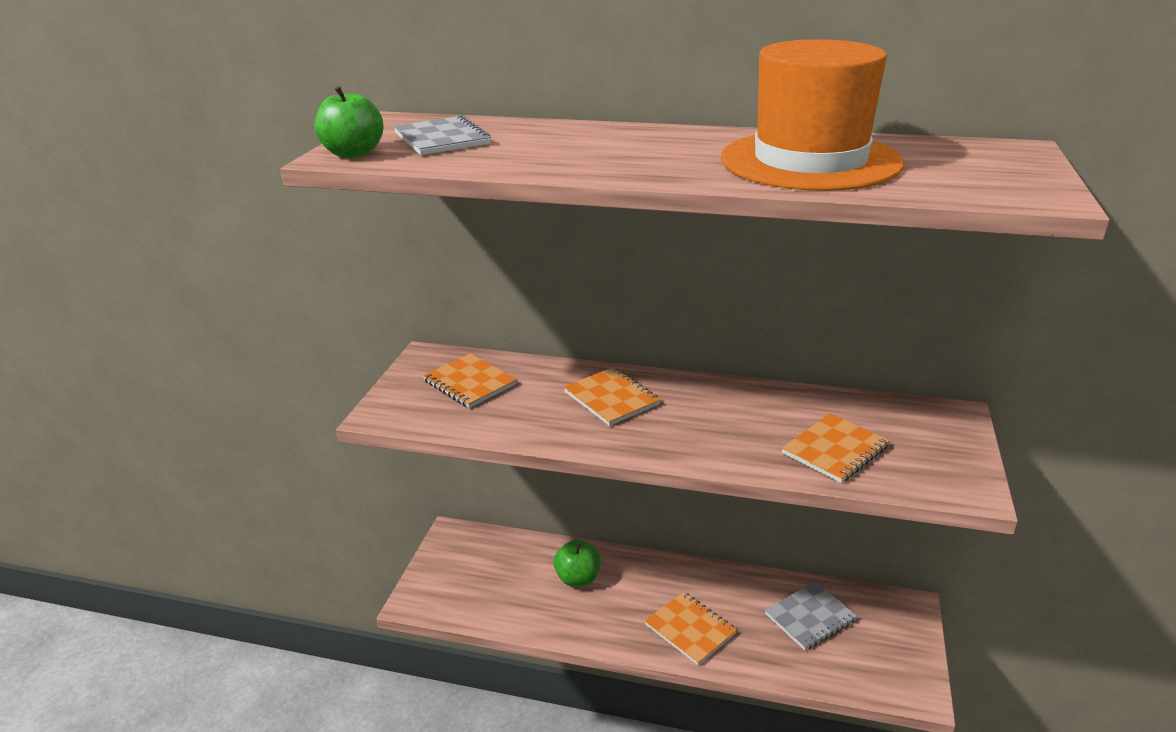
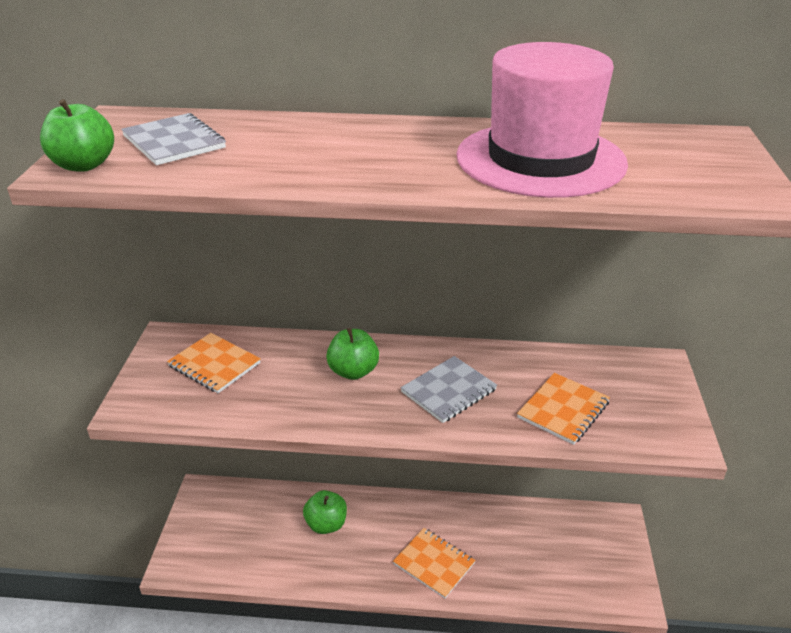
camera: 10 degrees left, 5 degrees up
orange notebook [564,367,660,426] -> green apple [326,328,379,380]
orange hat [721,39,904,191] -> pink hat [456,42,628,198]
grey notebook [765,581,857,650] -> grey notebook moved to [401,356,497,423]

